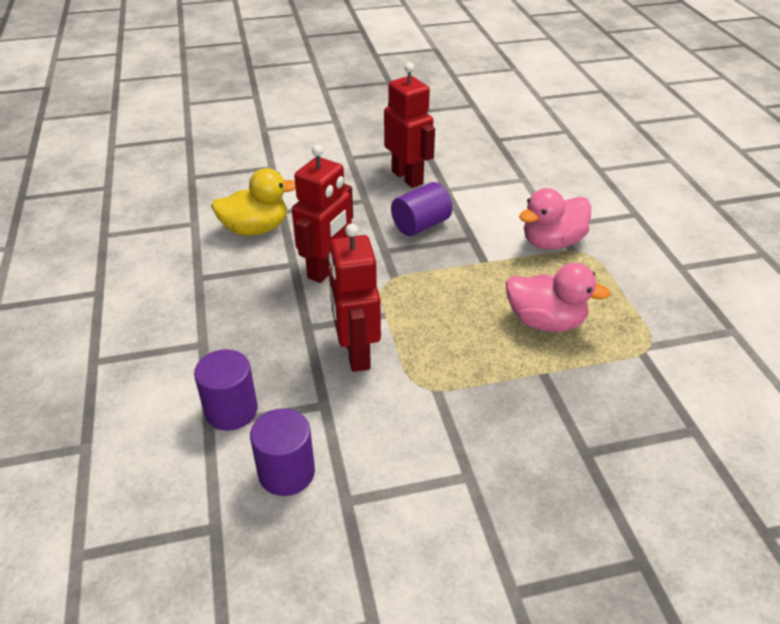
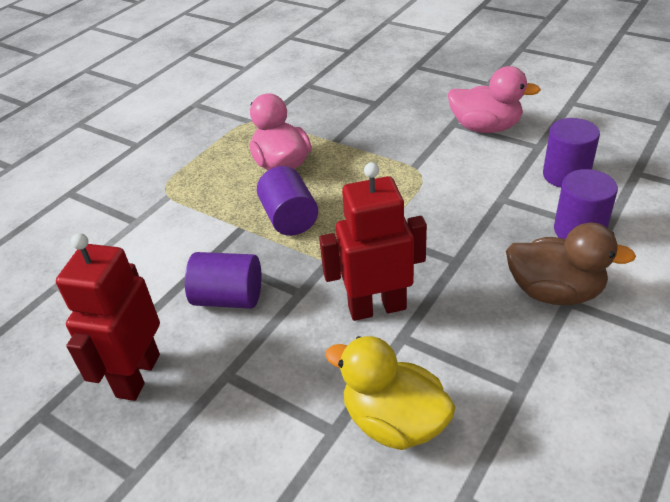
camera: 130 degrees left, 0 degrees up
red robot [328,224,381,372] -> none
pink duck [519,188,591,250] -> pink duck moved to [447,66,541,133]
none -> purple cylinder [257,166,318,236]
none -> brown duck [506,223,636,305]

